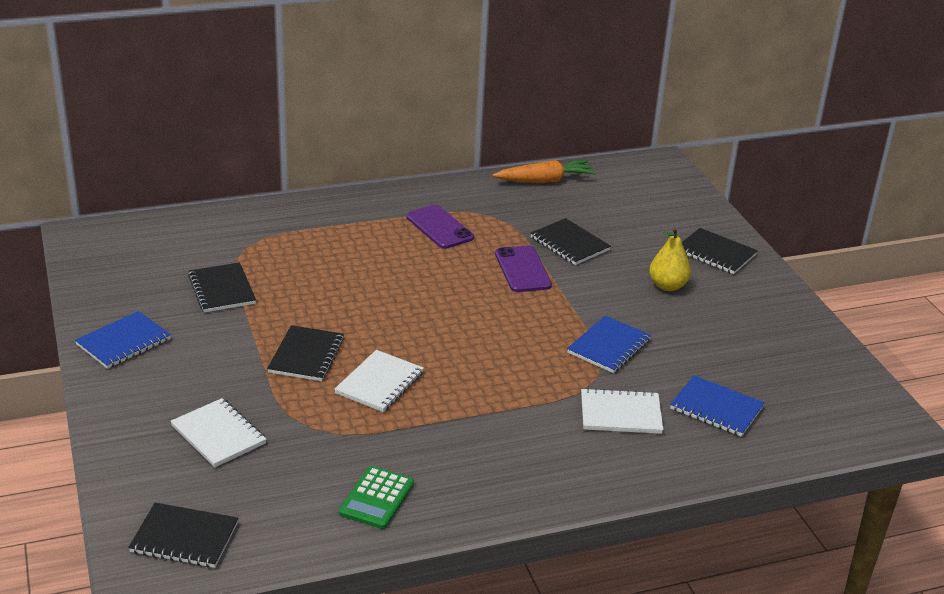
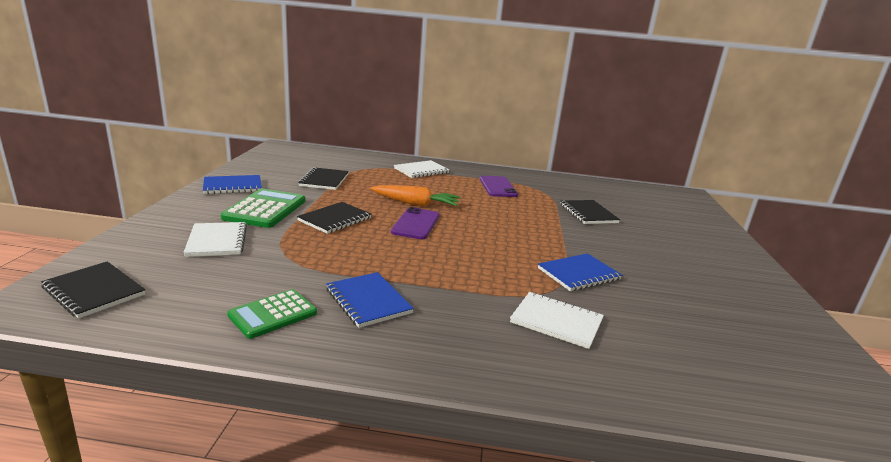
camera: 25 degrees right, 10 degrees down
white notebook [334,350,424,412] -> white notebook moved to [394,160,449,178]
orange carrot [492,160,597,183] -> orange carrot moved to [370,185,461,207]
purple phone [495,246,552,292] -> purple phone moved to [391,207,440,239]
yellow pear [649,228,691,291] -> none
blue notebook [670,375,765,437] -> blue notebook moved to [326,272,414,328]
black notebook [682,228,758,274] -> none
none -> green calculator [221,189,305,228]

